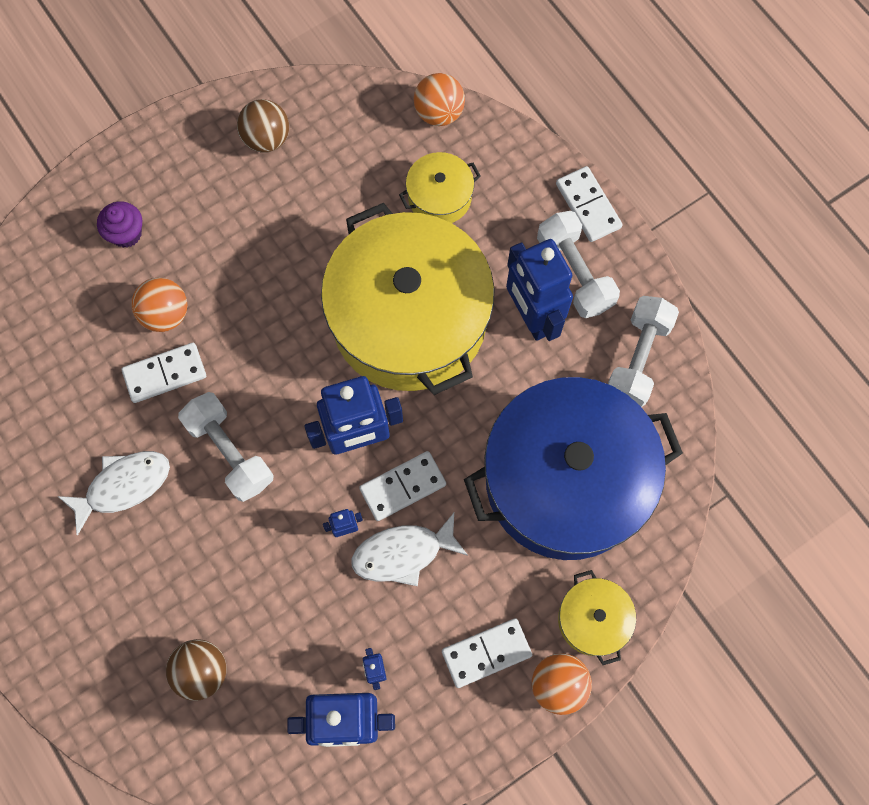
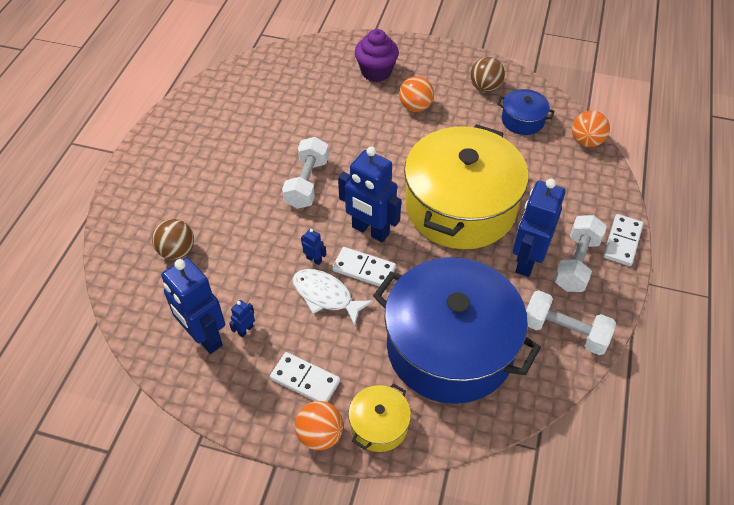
camera: 50 degrees right, 20 degrees down
white fish [58,451,170,536] -> none
purple cupcake [97,201,142,248] -> purple cupcake [355,29,399,82], size x1.53
white domino [122,343,206,403] -> none
orange ball [131,278,187,332] -> orange ball moved to [399,76,434,112]
yellow pot [399,152,481,223] -> none
white dumbbell [608,296,679,407] -> white dumbbell turned 45 degrees clockwise [526,290,616,355]
none -> blue pot [497,89,555,135]

